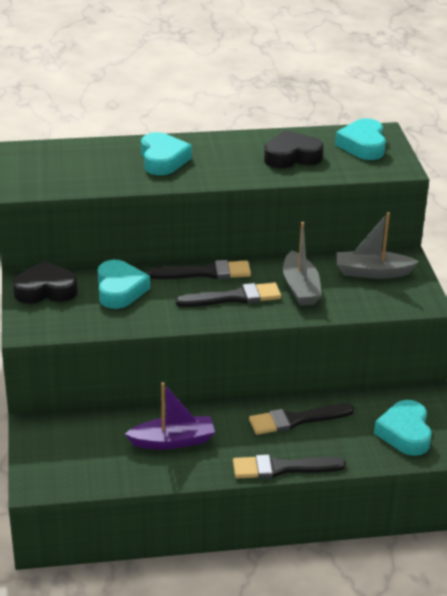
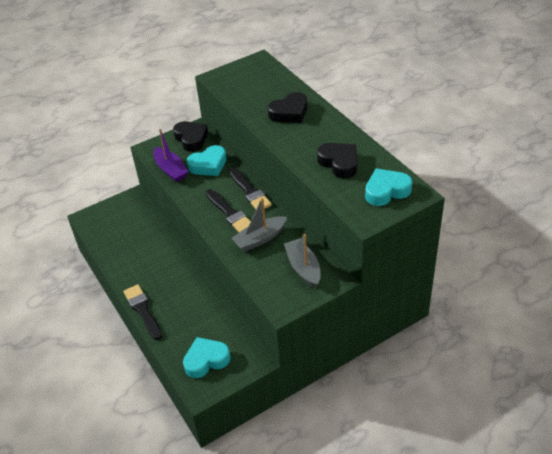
camera: 70 degrees right, 10 degrees up
purple boat [125,382,215,450] -> purple boat moved to [154,129,188,182]
turquoise heart [141,132,192,175] -> black heart [268,92,307,123]
black brush [249,404,354,435] -> none

